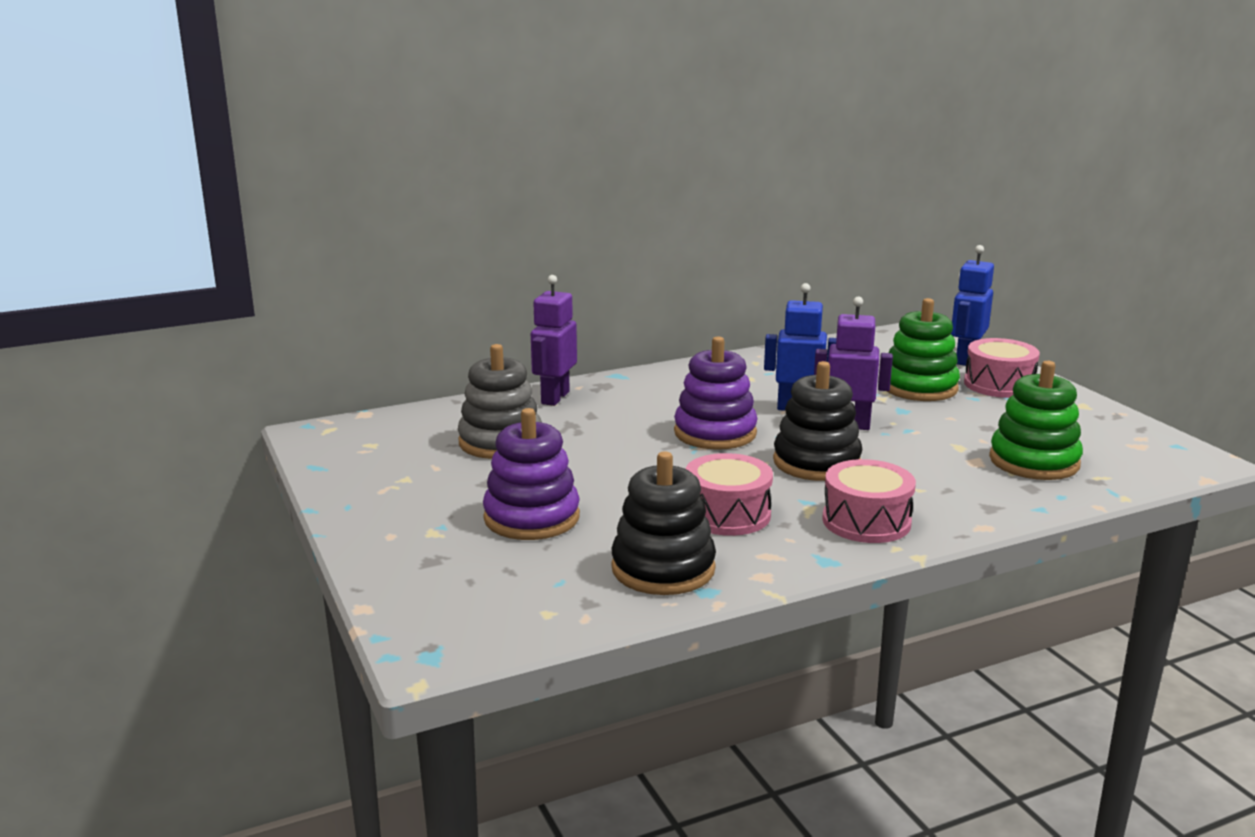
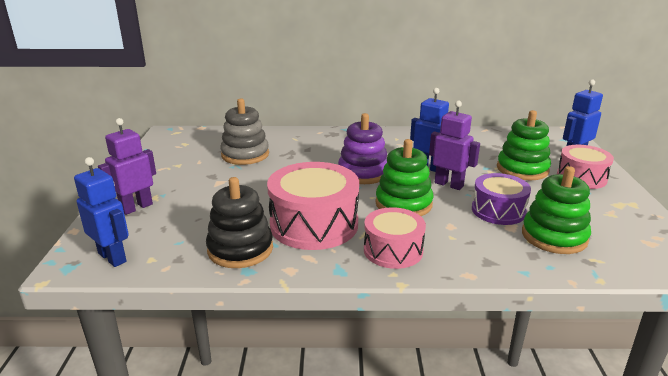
camera: 25 degrees right, 5 degrees up
purple stacking toy [483,408,580,540] -> none
purple robot [531,275,577,406] -> purple robot moved to [98,118,156,215]
pink drum [686,453,773,536] -> pink drum [267,162,359,250], size x1.61
black stacking toy [773,361,863,481] -> green stacking toy [375,139,434,216]
none -> blue robot [74,157,129,267]
none -> purple drum [472,173,531,225]

